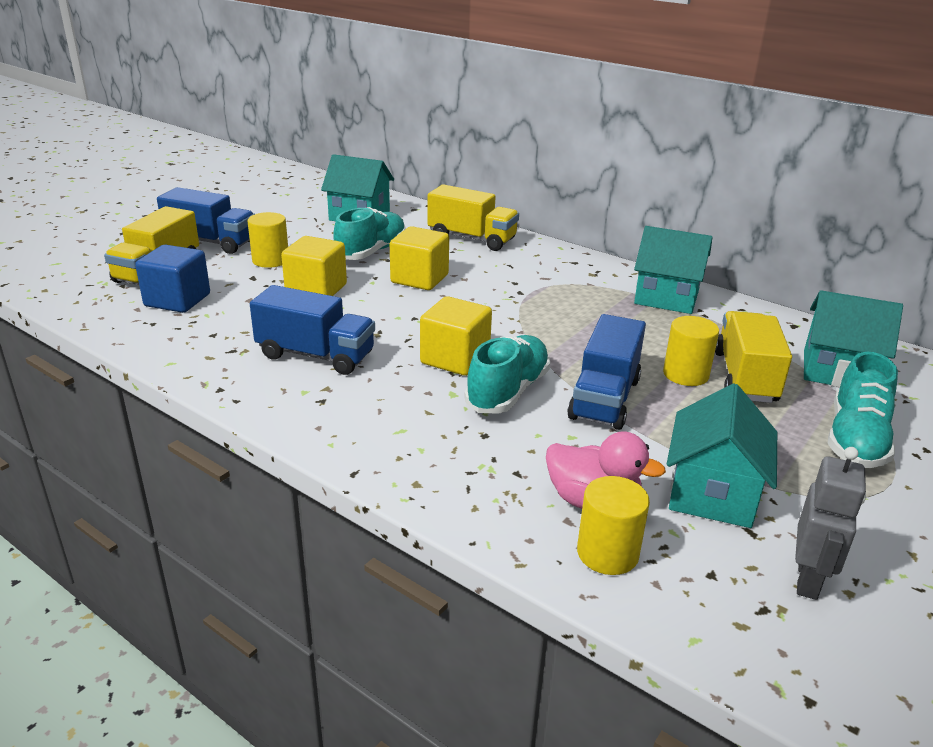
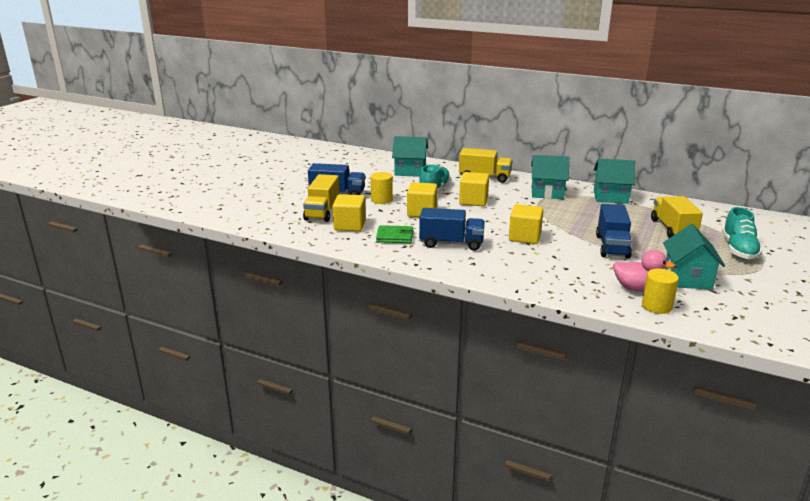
camera: 10 degrees left, 5 degrees down
blue cube [135,244,210,313] -> yellow cube [332,194,366,231]
turquoise shoe [464,335,550,414] -> none
yellow cylinder [663,316,719,386] -> none
grey robot [795,447,866,600] -> none
turquoise house [804,290,903,387] -> turquoise house moved to [531,155,569,199]
none -> green wallet [376,225,414,243]

